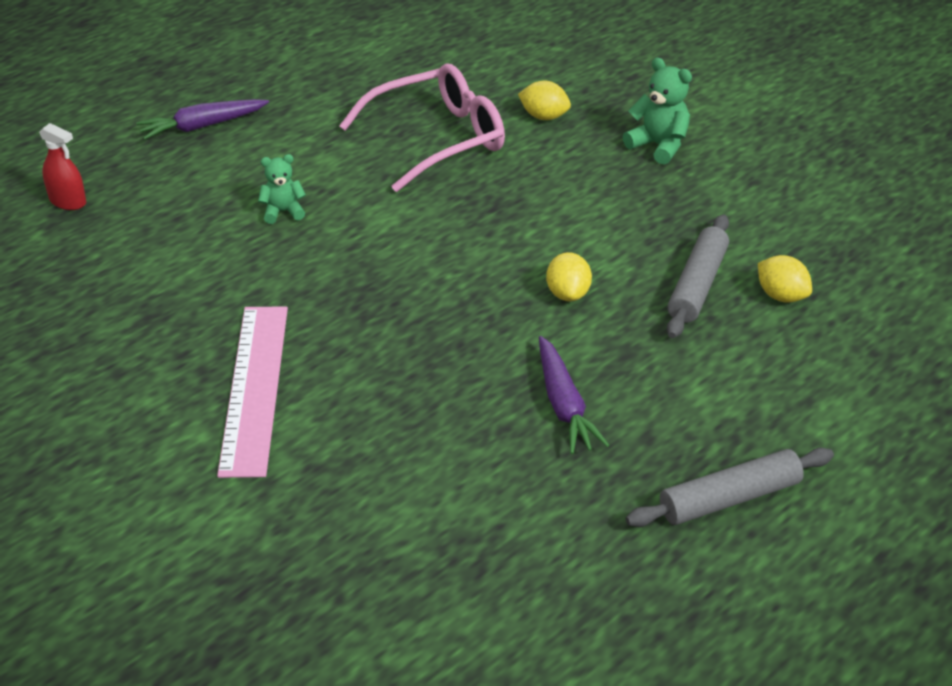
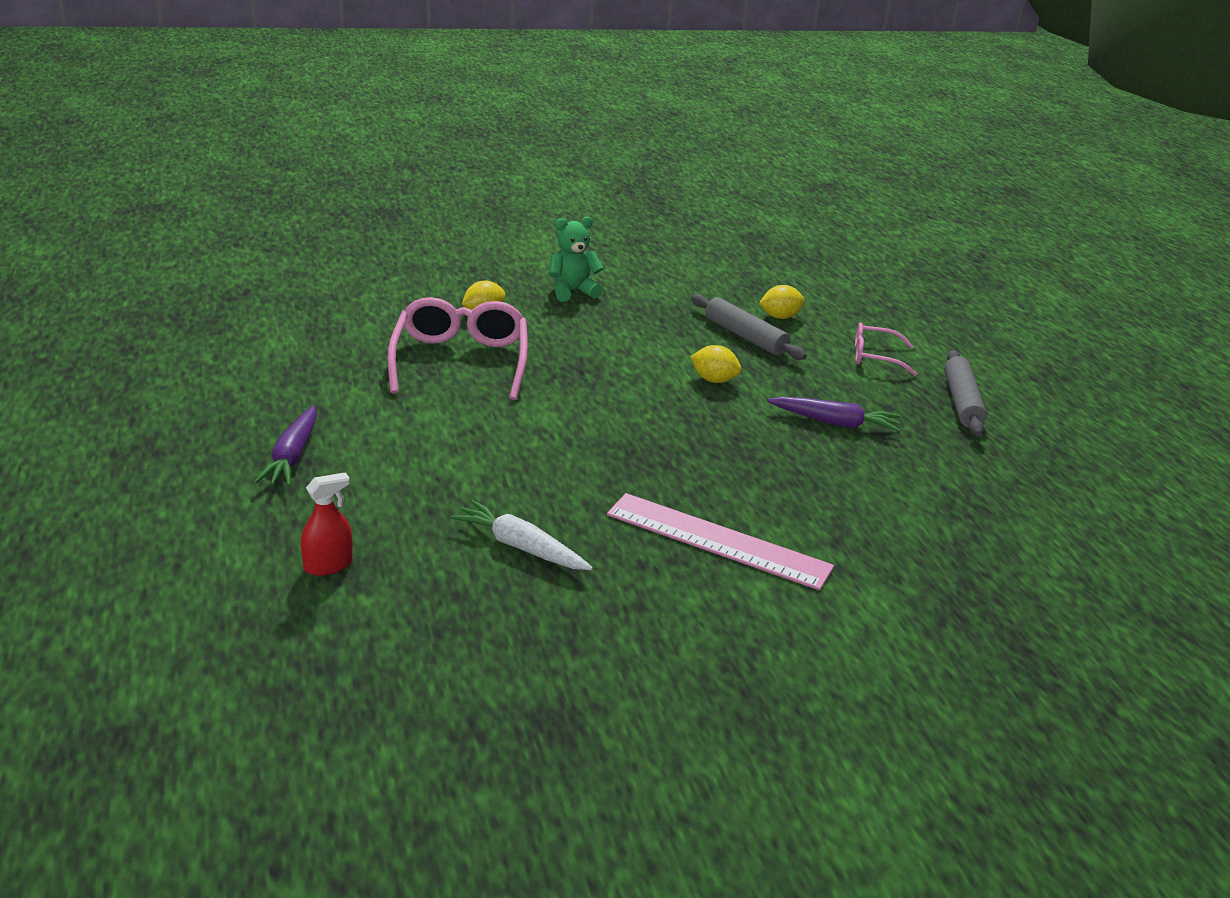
camera: 65 degrees left, 10 degrees down
green teddy bear [258,154,306,224] -> none
none -> white carrot [450,500,593,570]
none -> pink glasses [855,323,917,376]

